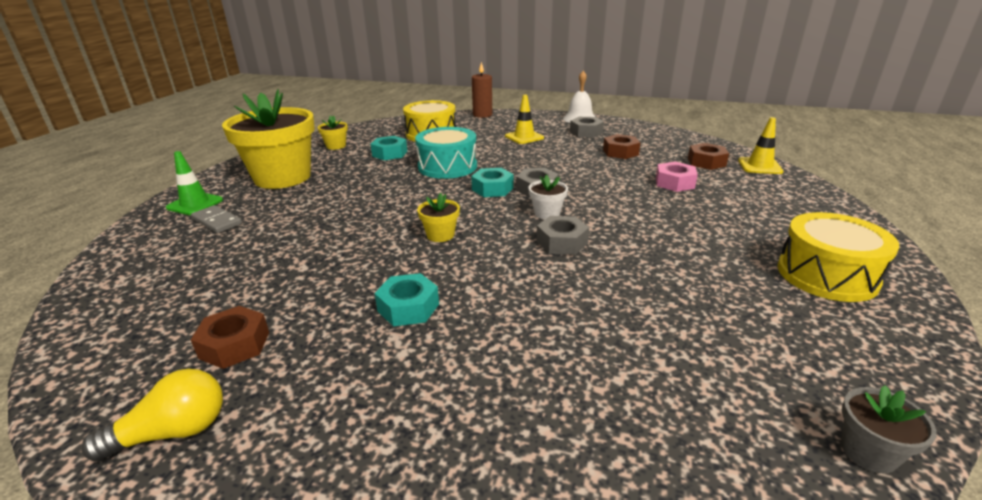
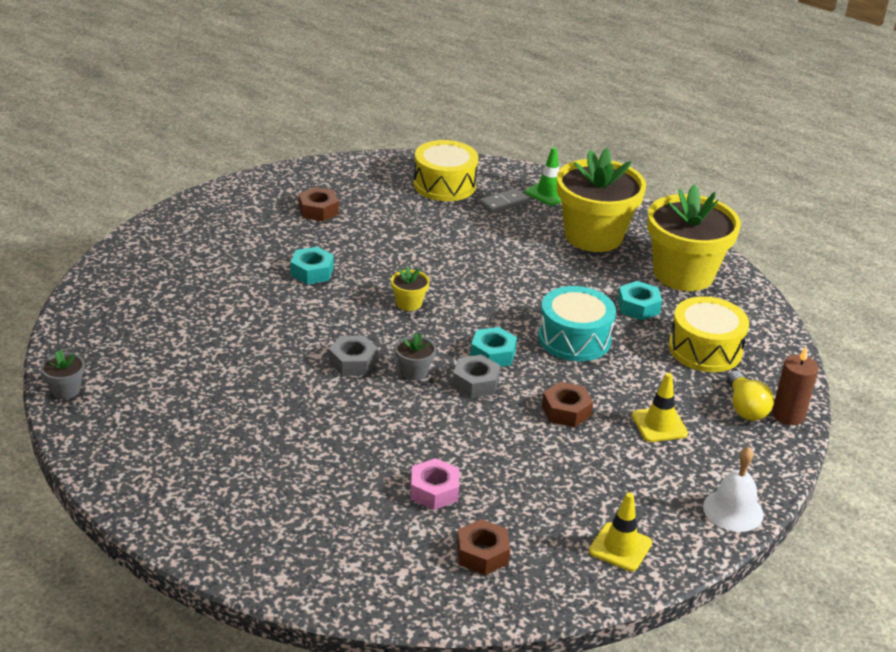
camera: 105 degrees right, 5 degrees up
yellow light bulb [81,369,223,462] -> yellow light bulb moved to [727,371,774,421]
yellow flower pot [318,115,348,150] -> yellow flower pot [647,184,741,291], size x2.47
white flower pot [528,175,568,219] -> grey flower pot [395,333,436,380]
grey nut [570,117,604,138] -> none
brown nut [603,134,641,159] -> brown nut moved to [542,382,593,427]
yellow traffic cone [738,117,783,174] -> yellow traffic cone moved to [589,492,652,571]
yellow drum [778,212,899,302] -> yellow drum moved to [413,140,478,201]

